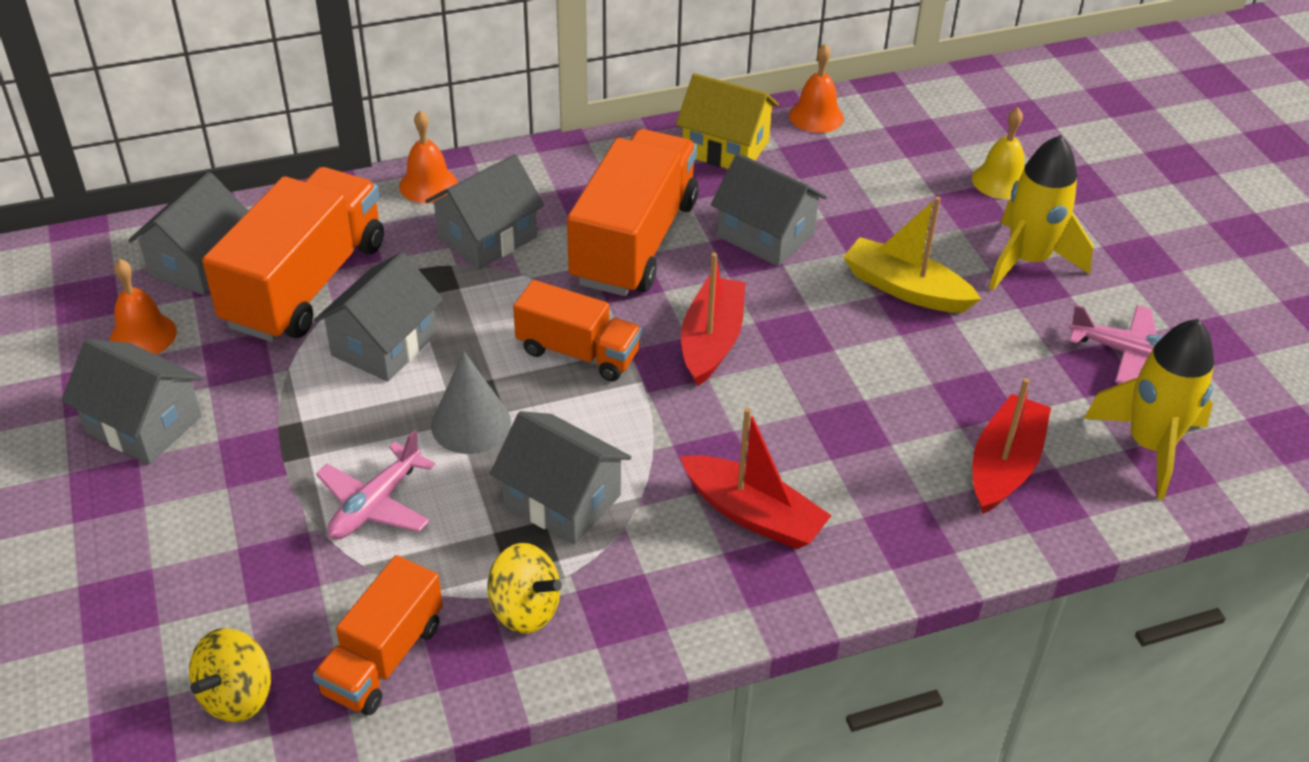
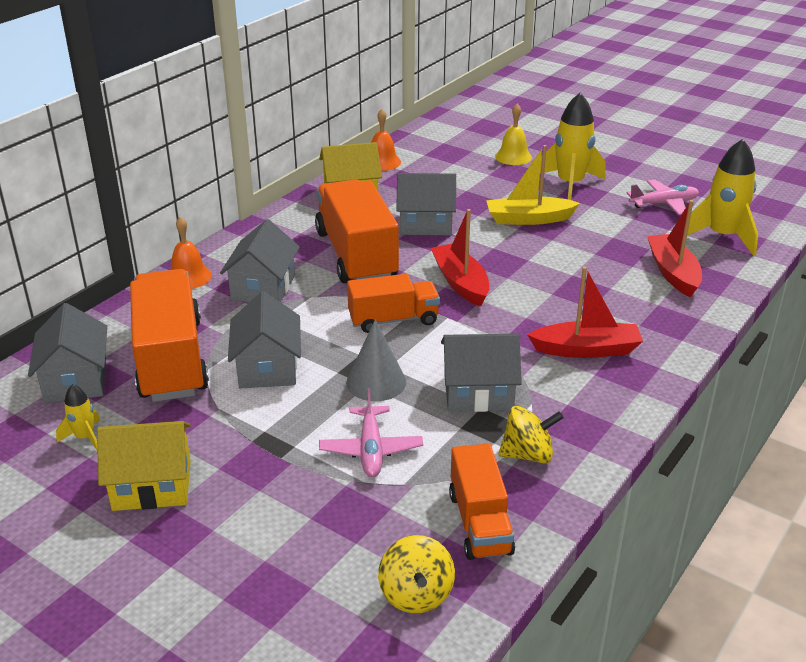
camera: 35 degrees left, 10 degrees down
grey house [61,339,203,464] -> yellow house [97,421,191,511]
orange bell [110,259,177,355] -> yellow rocket [56,384,100,452]

